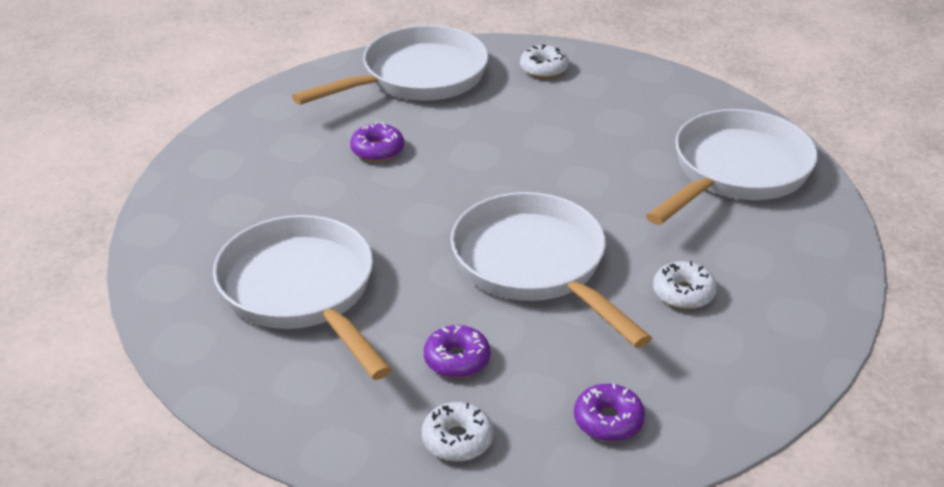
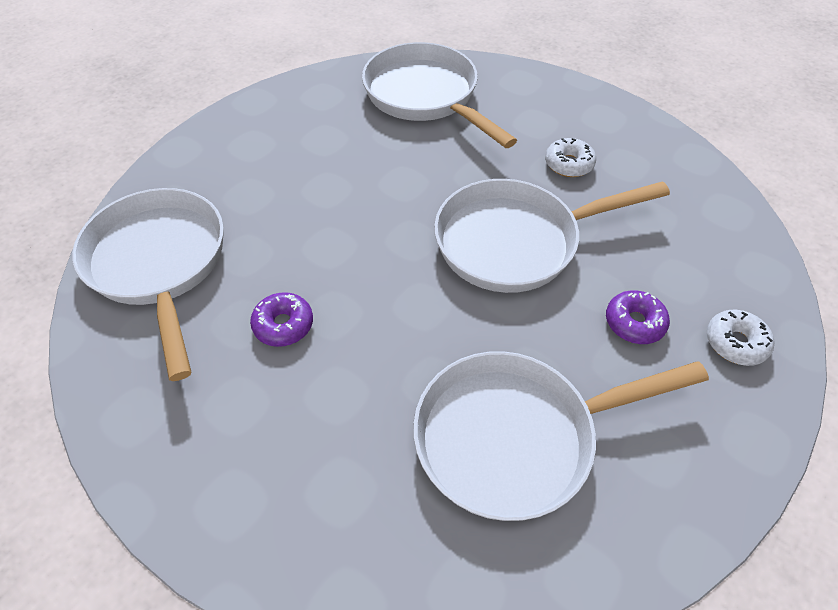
camera: 75 degrees left, 15 degrees up
white donut [520,45,569,78] -> none
purple donut [574,384,645,442] -> none

